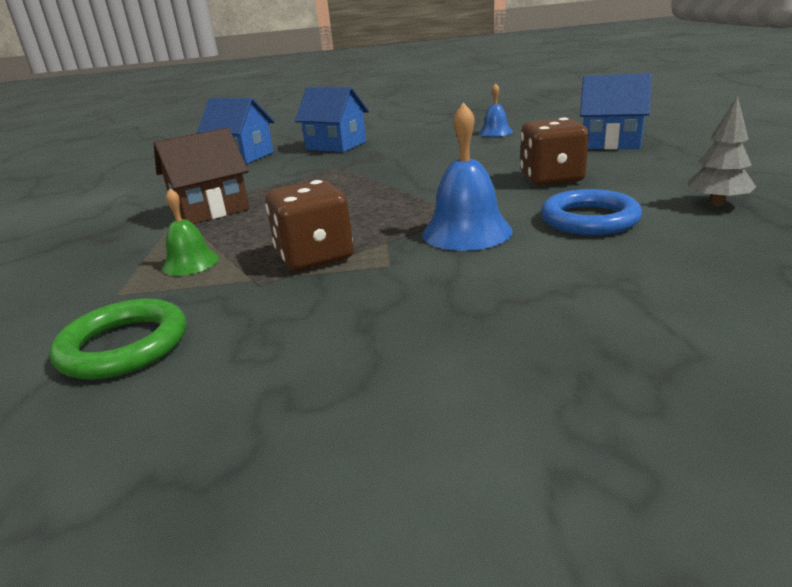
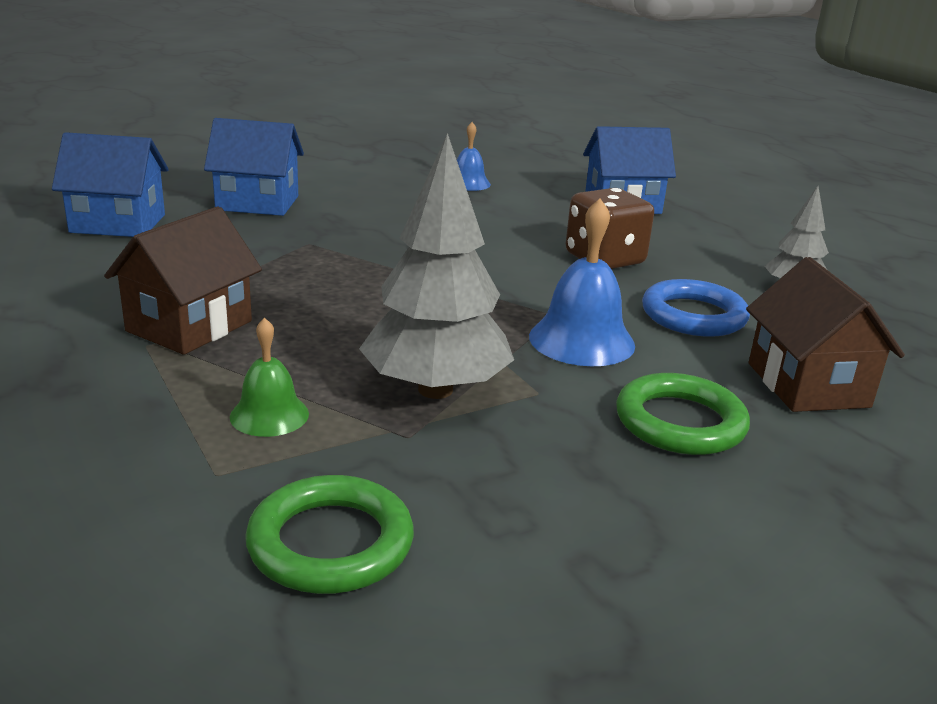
camera: 30 degrees left, 0 degrees up
brown dice [265,180,354,271] -> grey tree [359,133,514,399]
none -> green ring [616,373,750,455]
none -> brown house [746,257,905,412]

